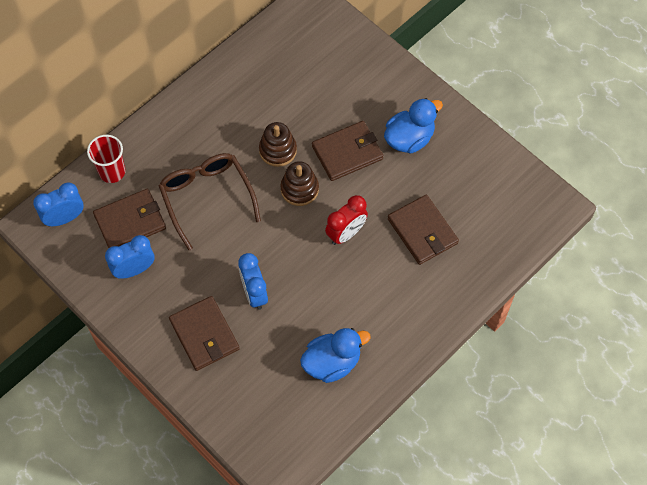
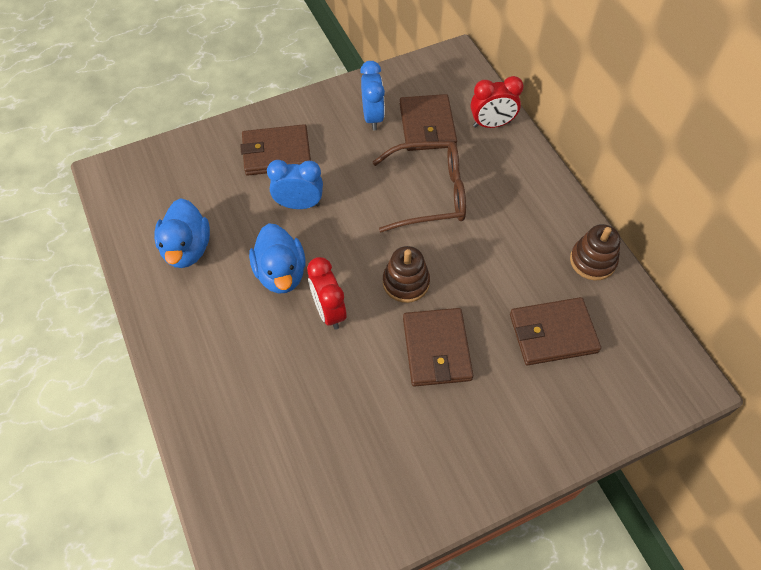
camera: 110 degrees right, 5 degrees down
blue clock [33,183,84,227] -> none
red cup [87,135,126,183] -> red clock [471,76,524,128]
brown stacking toy [259,122,297,167] -> brown stacking toy moved to [570,224,621,280]
blue duck [384,98,443,154] -> blue duck moved to [249,223,306,294]
brown wallet [388,195,459,265] -> brown wallet moved to [510,297,601,365]

